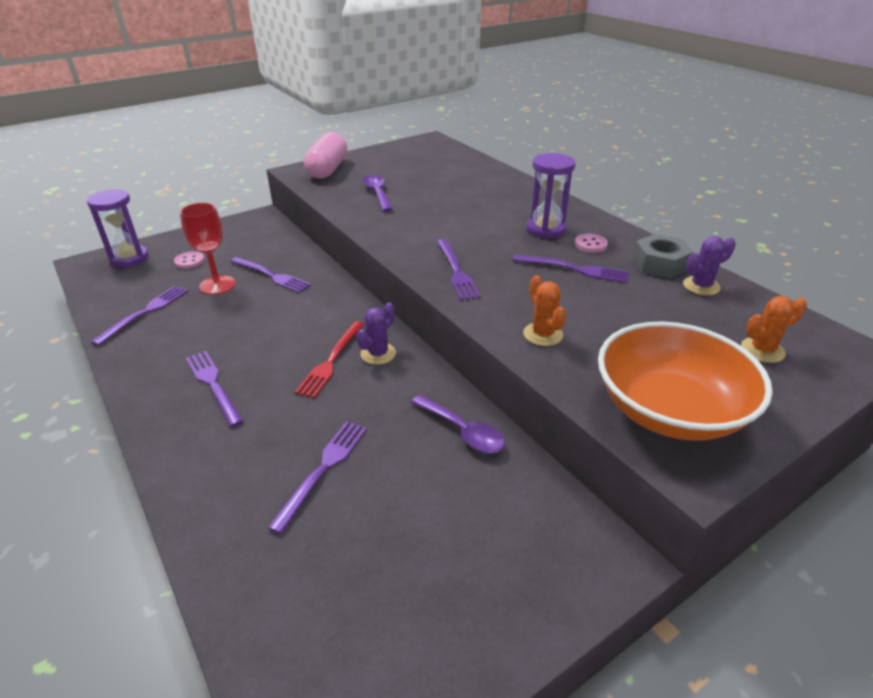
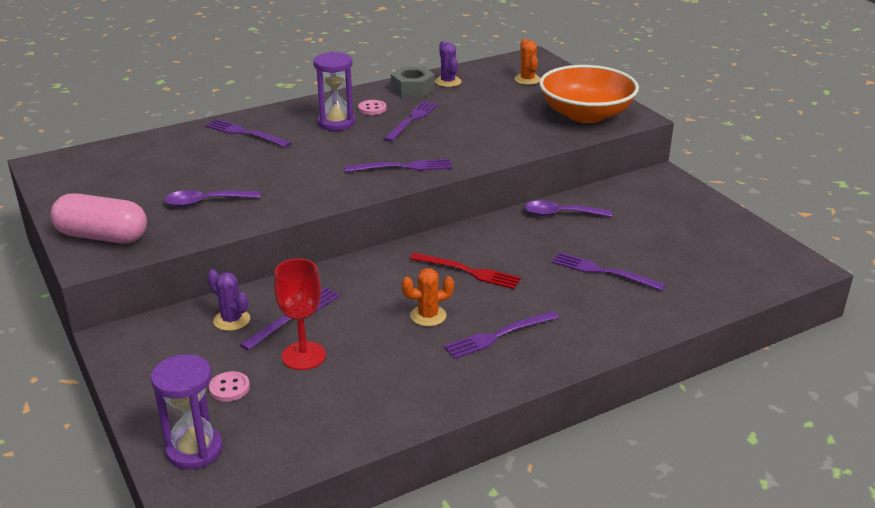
camera: 85 degrees left, 5 degrees down
purple fork [91,286,188,346] -> purple fork moved to [206,119,292,147]
purple cactus [356,303,396,365] -> purple cactus moved to [207,269,250,331]
purple spoon [411,395,505,453] -> purple spoon turned 135 degrees counterclockwise [524,200,612,217]
orange cactus [523,275,566,346] -> orange cactus moved to [402,268,454,326]

